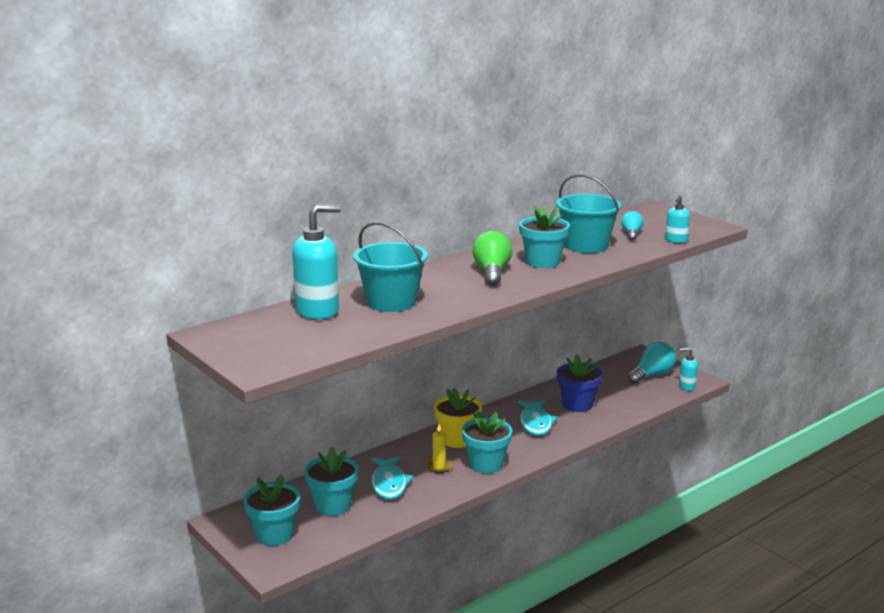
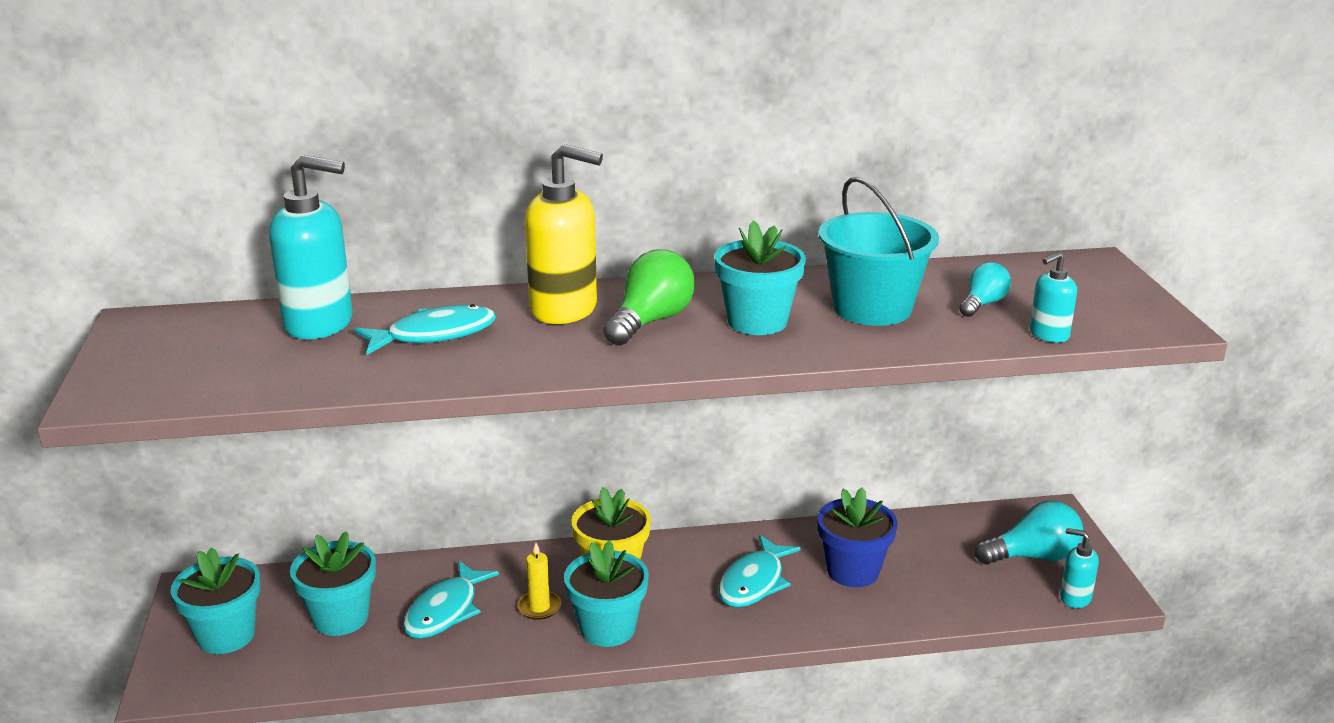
camera: 30 degrees right, 5 degrees up
turquoise bucket [353,222,428,312] -> turquoise fish [354,304,496,355]
none -> yellow soap dispenser [525,144,603,324]

